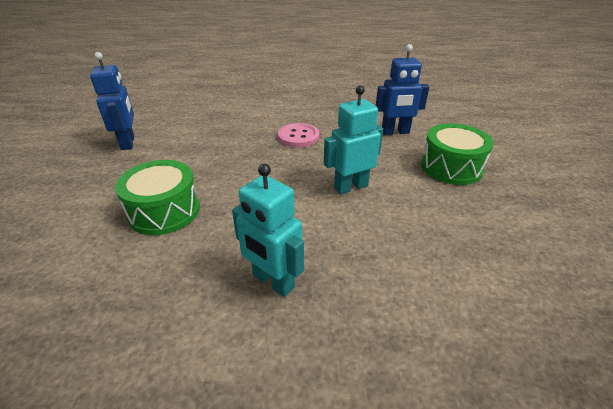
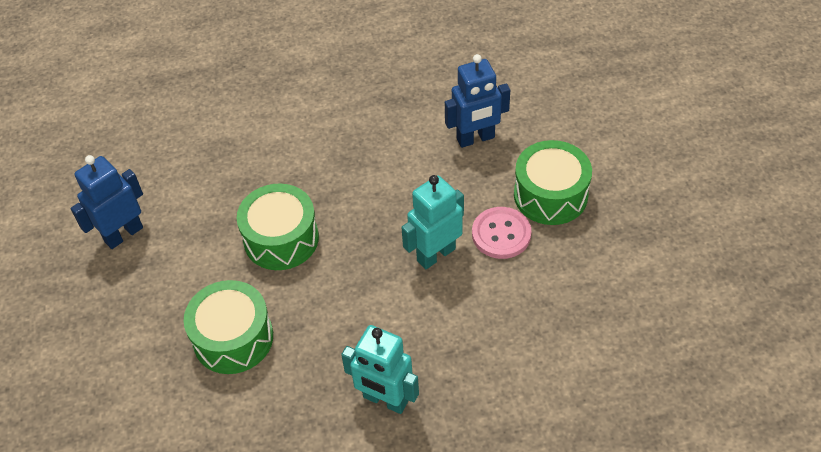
camera: 10 degrees left, 15 degrees up
blue robot [90,52,134,150] -> blue robot turned 105 degrees counterclockwise [71,155,143,249]
pink button [278,123,319,147] -> pink button moved to [472,207,532,259]
none -> green drum [237,183,319,270]

